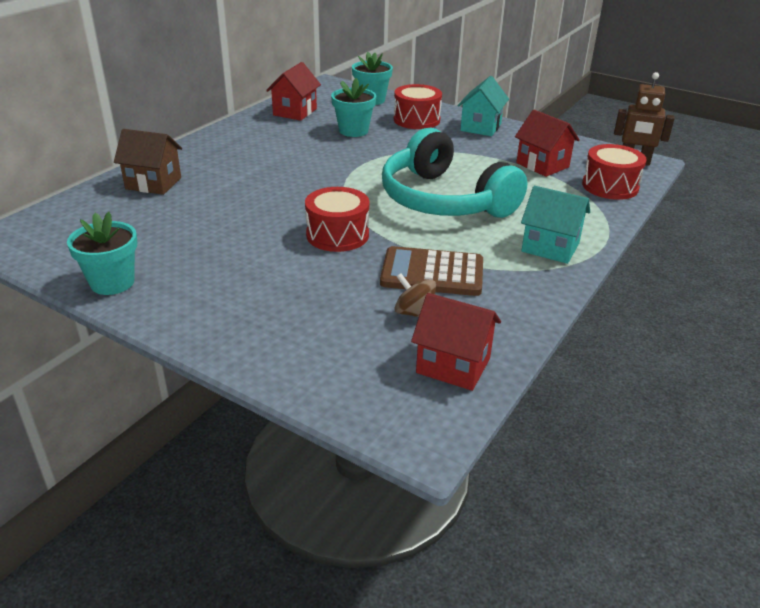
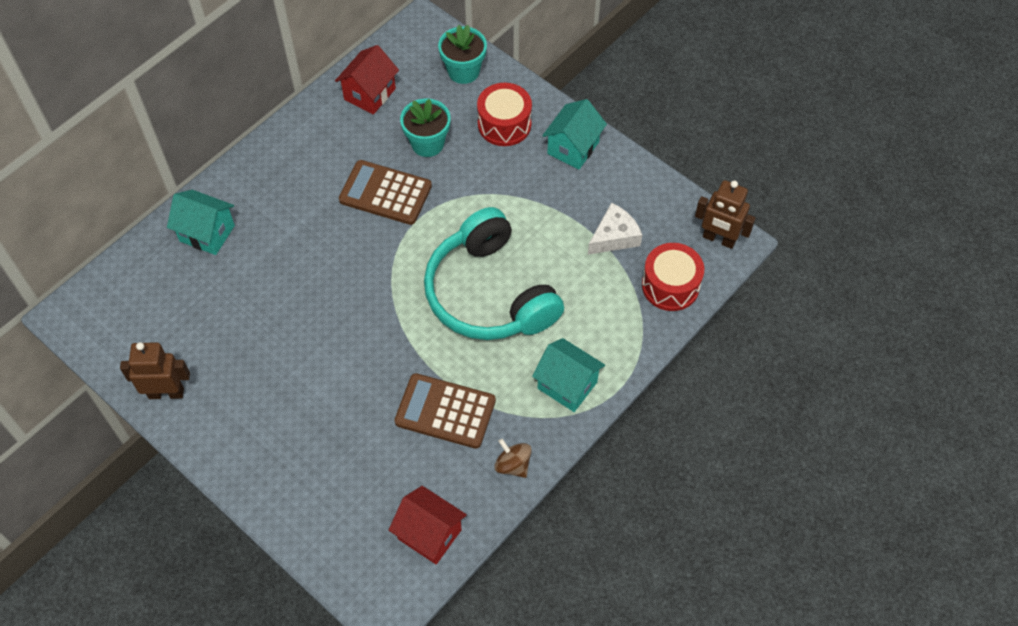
camera: 10 degrees right, 25 degrees up
turquoise flower pot [67,212,137,295] -> brown robot [120,342,190,399]
brown house [114,129,182,195] -> turquoise house [167,190,235,255]
red drum [305,187,370,252] -> none
brown spinning top [394,273,436,317] -> brown spinning top moved to [494,439,532,478]
red house [515,110,580,177] -> white cheese [588,203,642,255]
none -> brown calculator [339,160,432,225]

